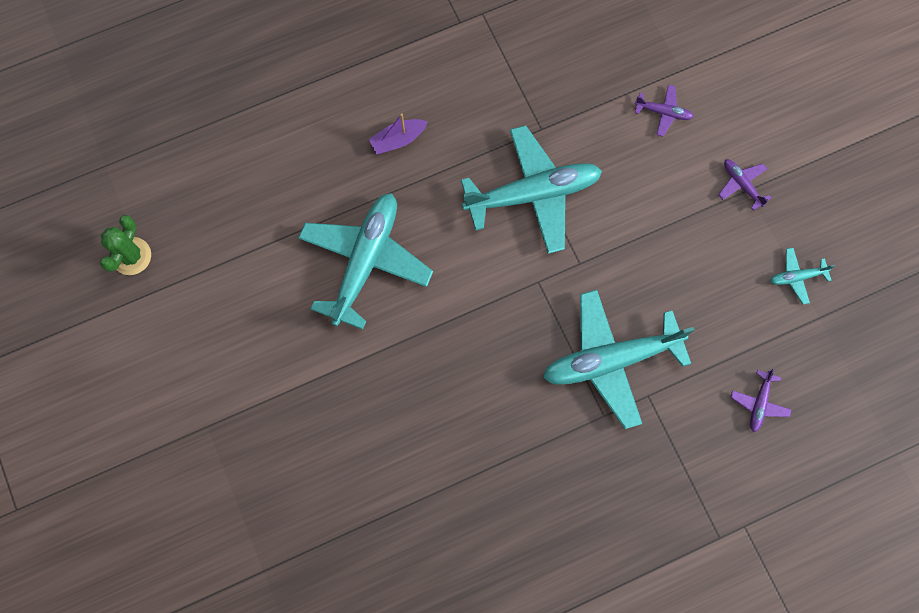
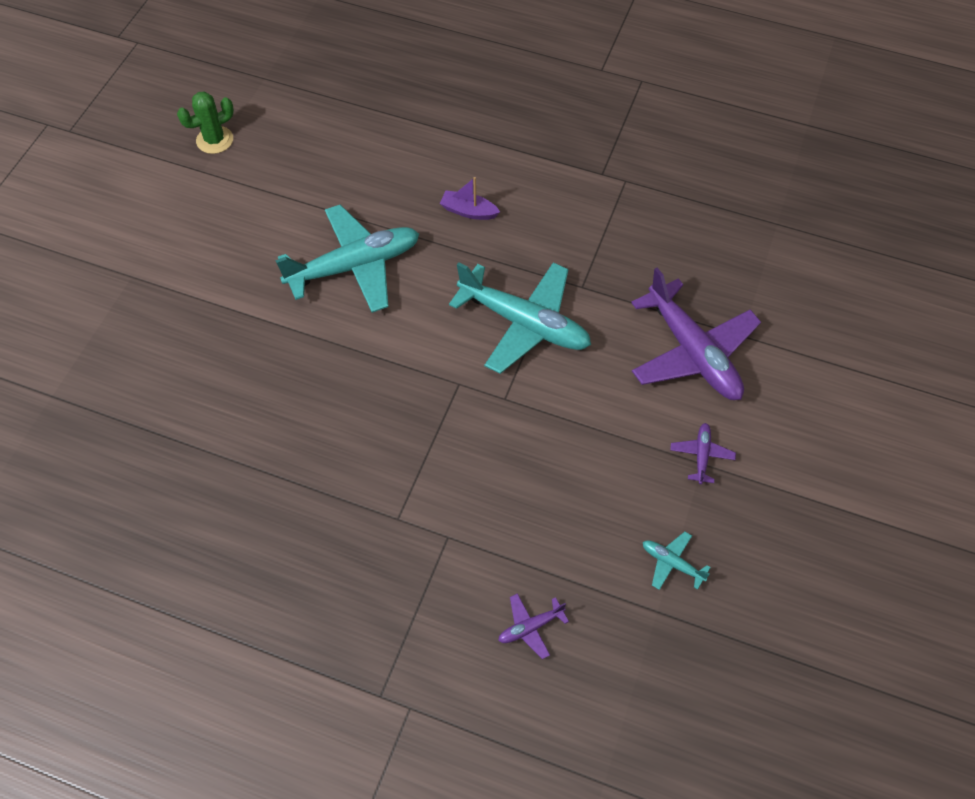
camera: 45 degrees right, 15 degrees down
turquoise plane [543,290,695,429] -> none
purple plane [635,85,694,137] -> purple plane [631,268,761,400], size x2.35

